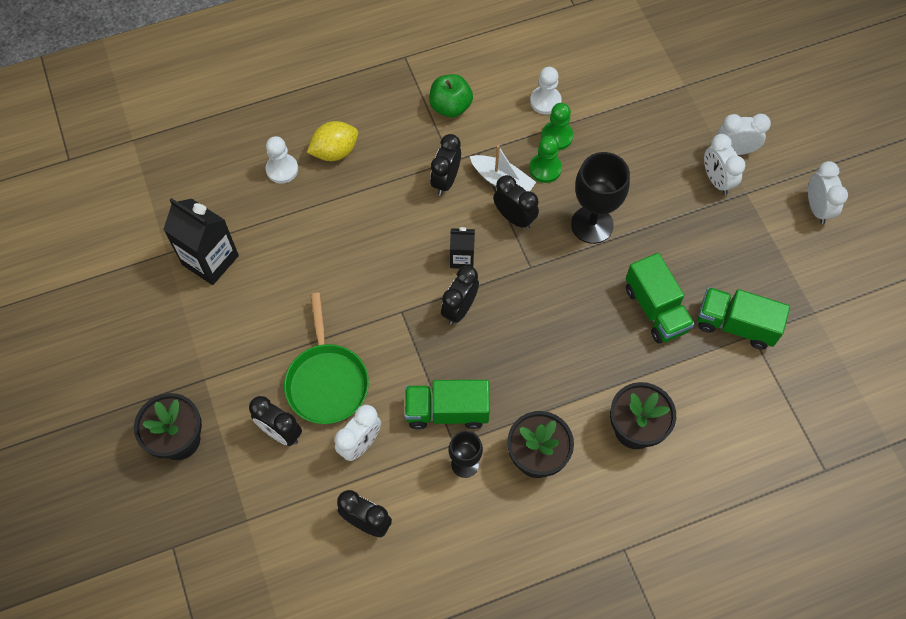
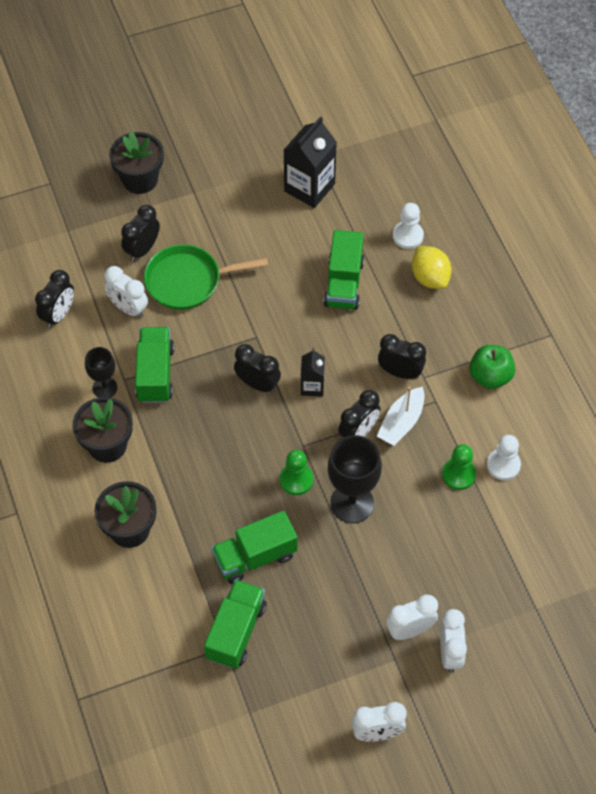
camera: 90 degrees right, 5 degrees down
green pawn [529,136,562,183] -> green pawn moved to [280,450,313,495]
none -> green truck [324,230,364,310]

